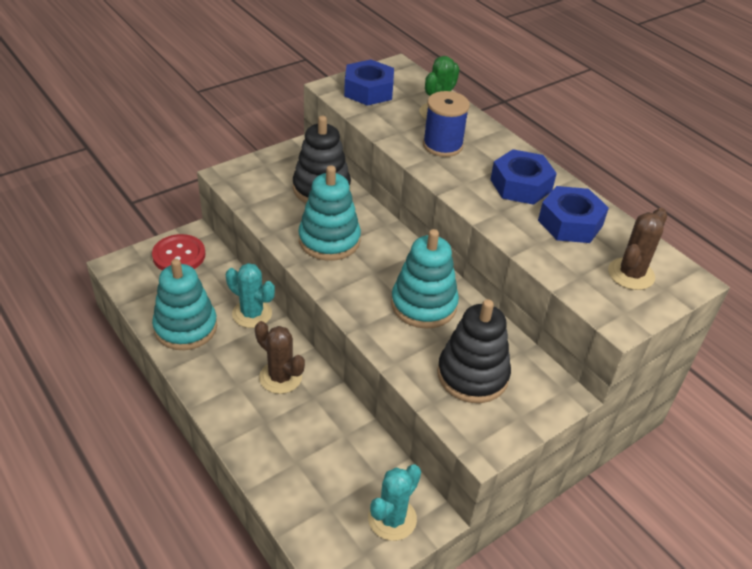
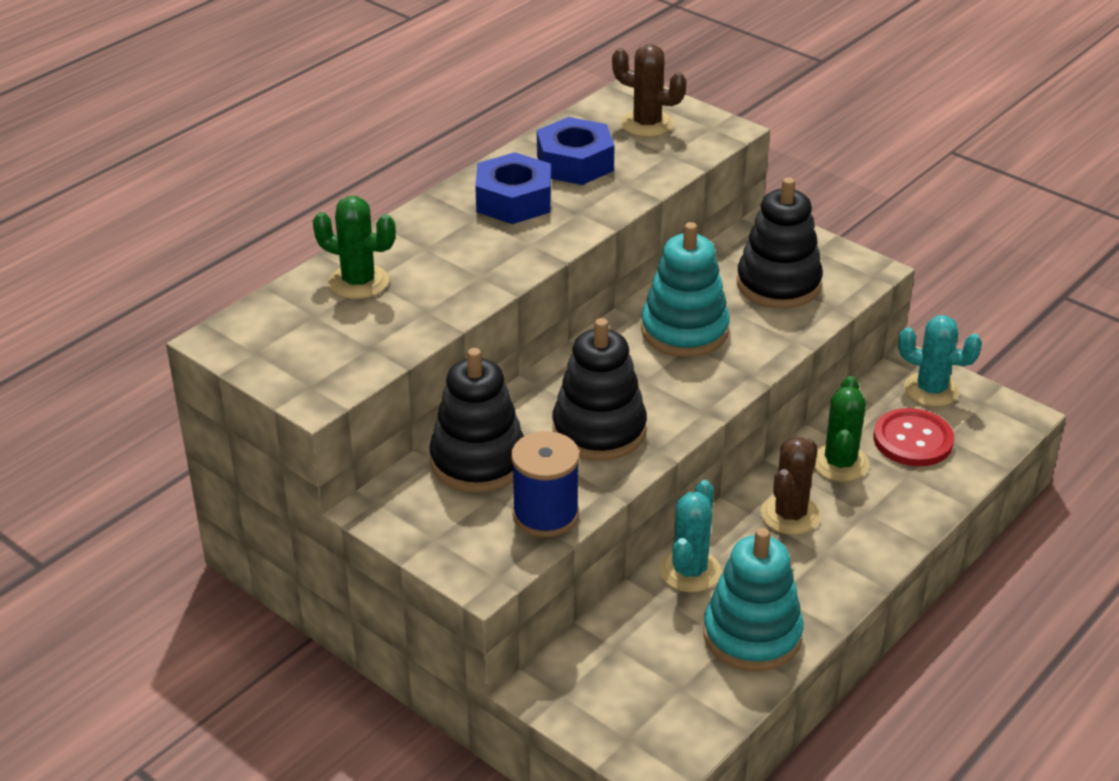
camera: 100 degrees left, 5 degrees down
red button [152,234,206,271] -> red button moved to [873,408,954,466]
turquoise stacking toy [298,165,361,261] -> black stacking toy [552,318,647,461]
blue nut [344,60,394,106] -> none
blue spool [423,91,470,157] -> blue spool moved to [511,431,580,537]
none -> green cactus [814,376,869,482]

